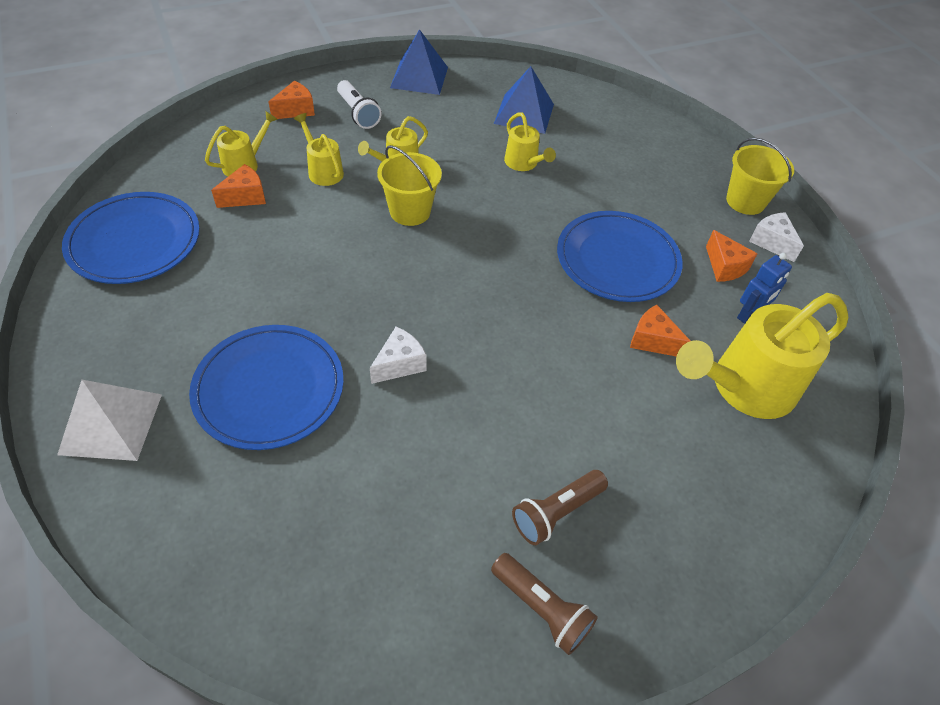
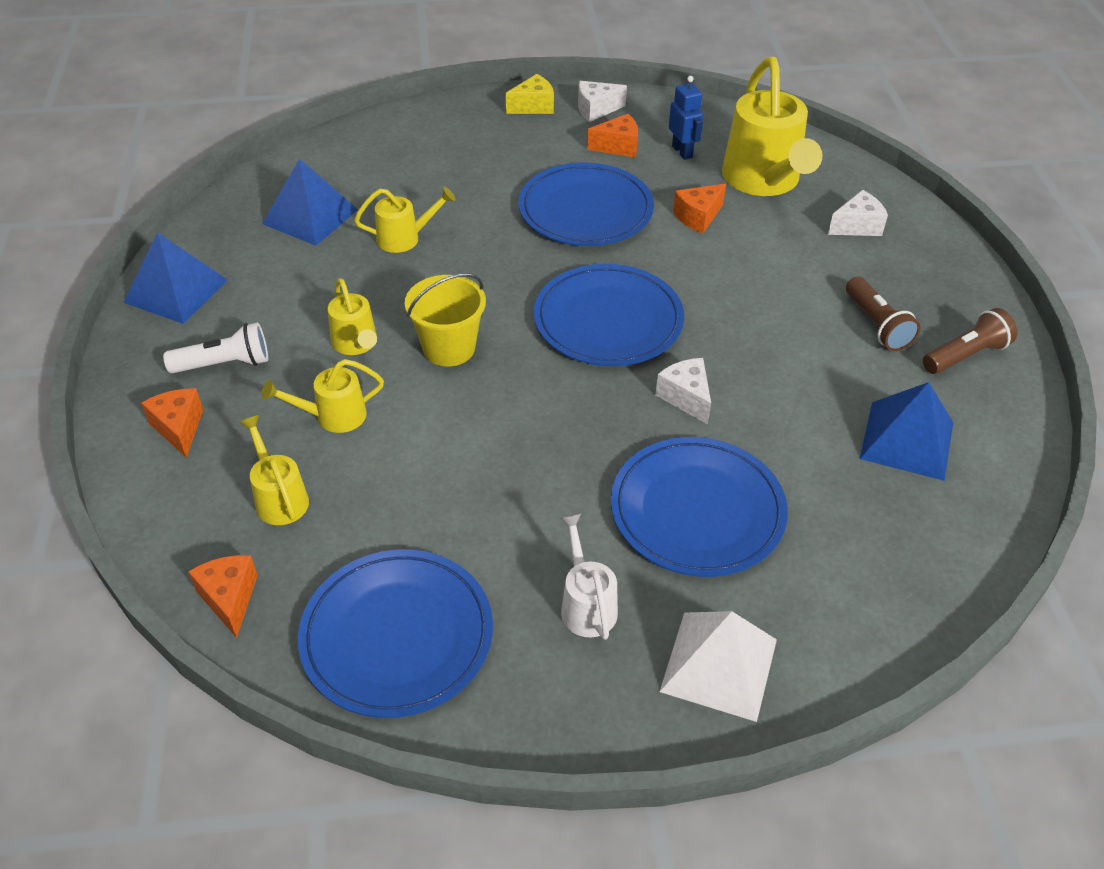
camera: 70 degrees left, 5 degrees down
orange cheese [211,164,266,208] -> orange cheese moved to [188,555,258,638]
yellow bucket [726,138,794,215] -> yellow cheese [505,74,554,114]
none -> blue plate [534,264,684,366]
none -> white watering can [560,513,618,640]
none -> white cheese [828,190,888,236]
none -> blue pyramid [860,382,953,481]

